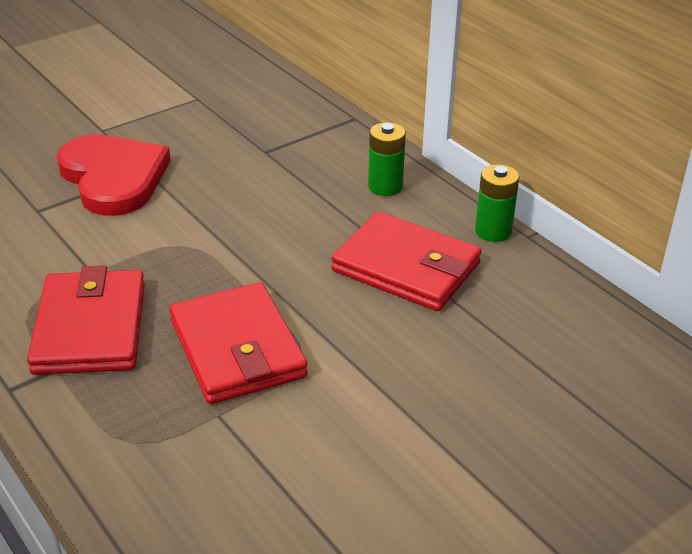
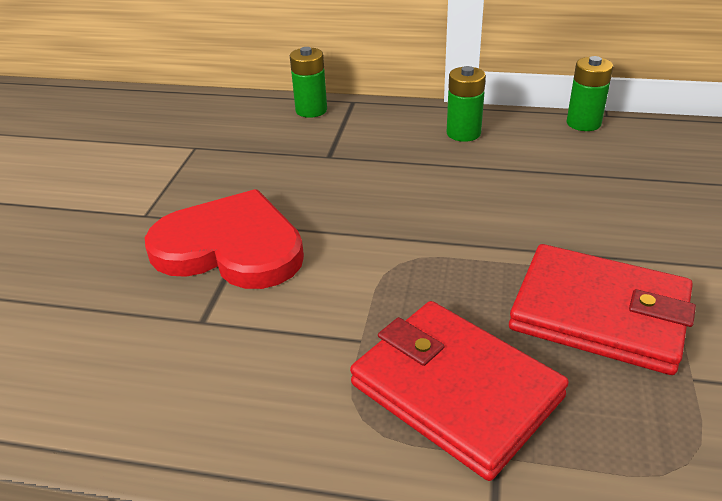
camera: 40 degrees left, 0 degrees up
red wallet [332,212,482,311] -> none
none -> green battery [290,47,327,118]

